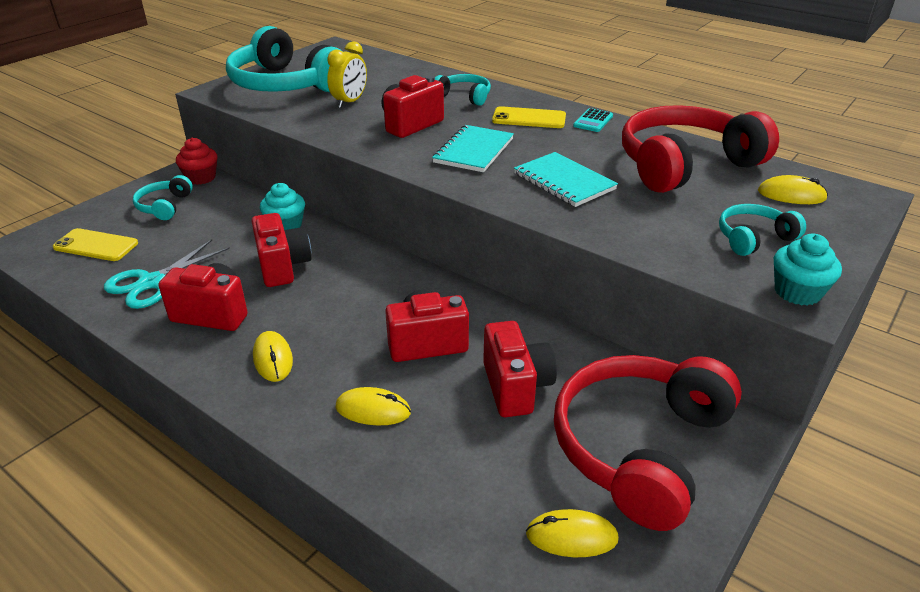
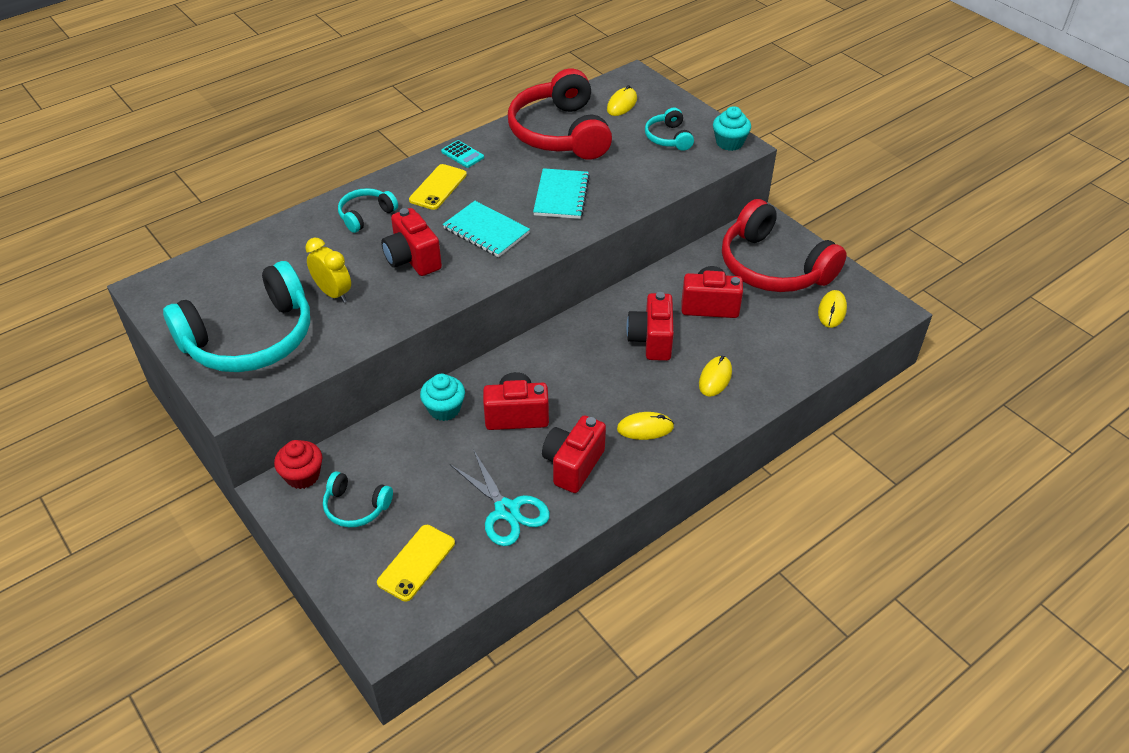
camera: 75 degrees left, 10 degrees up
turquoise notebook [514,152,618,207] -> turquoise notebook turned 60 degrees counterclockwise [533,168,590,219]

